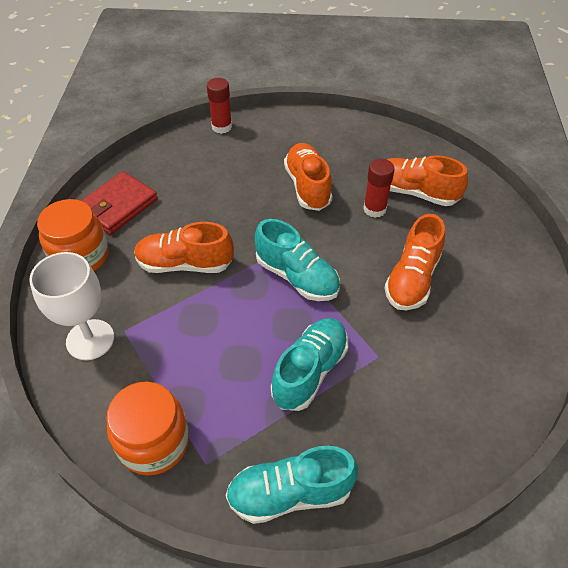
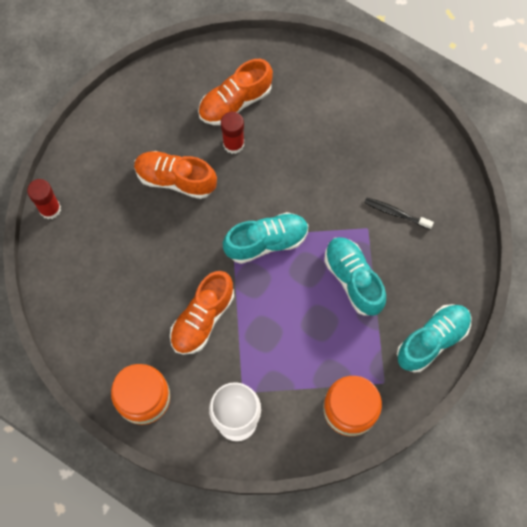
camera: 60 degrees left, 20 degrees up
red wallet [81,171,158,235] -> none
turquoise shoe [226,446,358,524] -> turquoise shoe turned 150 degrees counterclockwise [397,304,472,373]
orange shoe [384,214,445,310] -> none
none -> black toothbrush [364,197,434,229]

